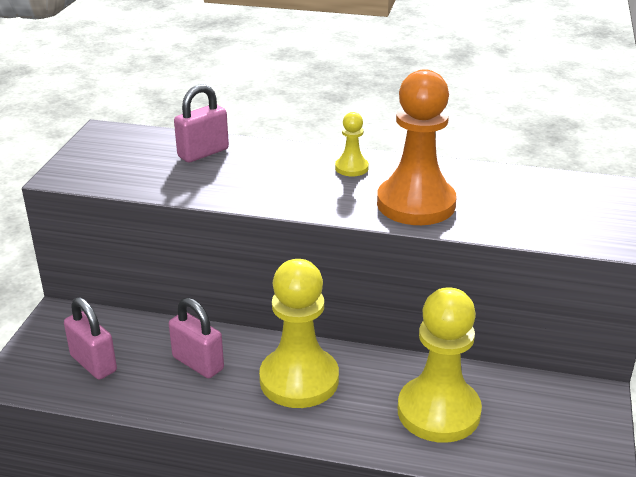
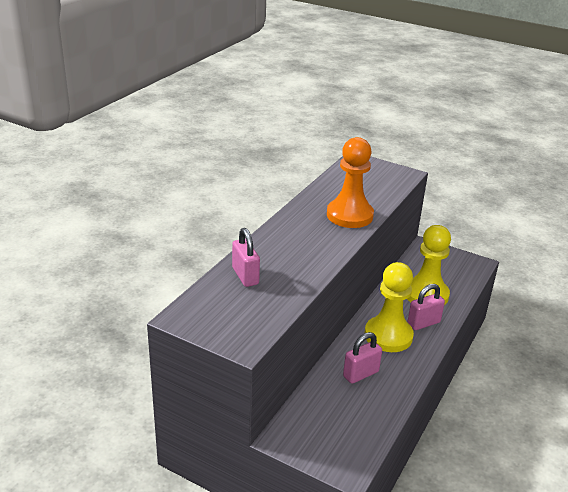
camera: 75 degrees left, 0 degrees up
pink padlock [64,297,117,380] -> pink padlock moved to [407,284,445,330]
yellow pawn [335,112,369,176] -> none

